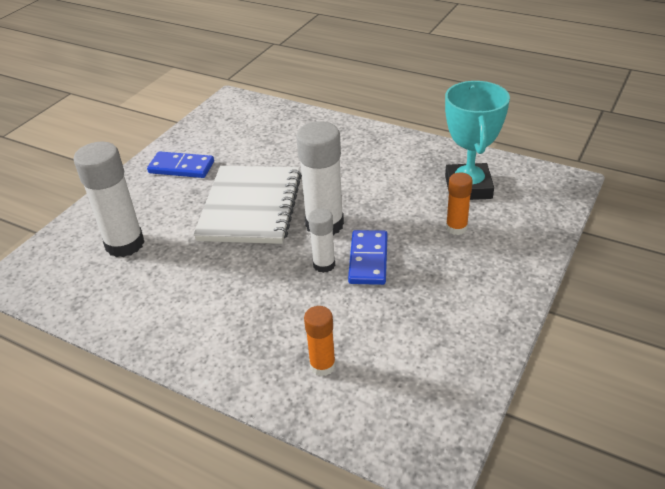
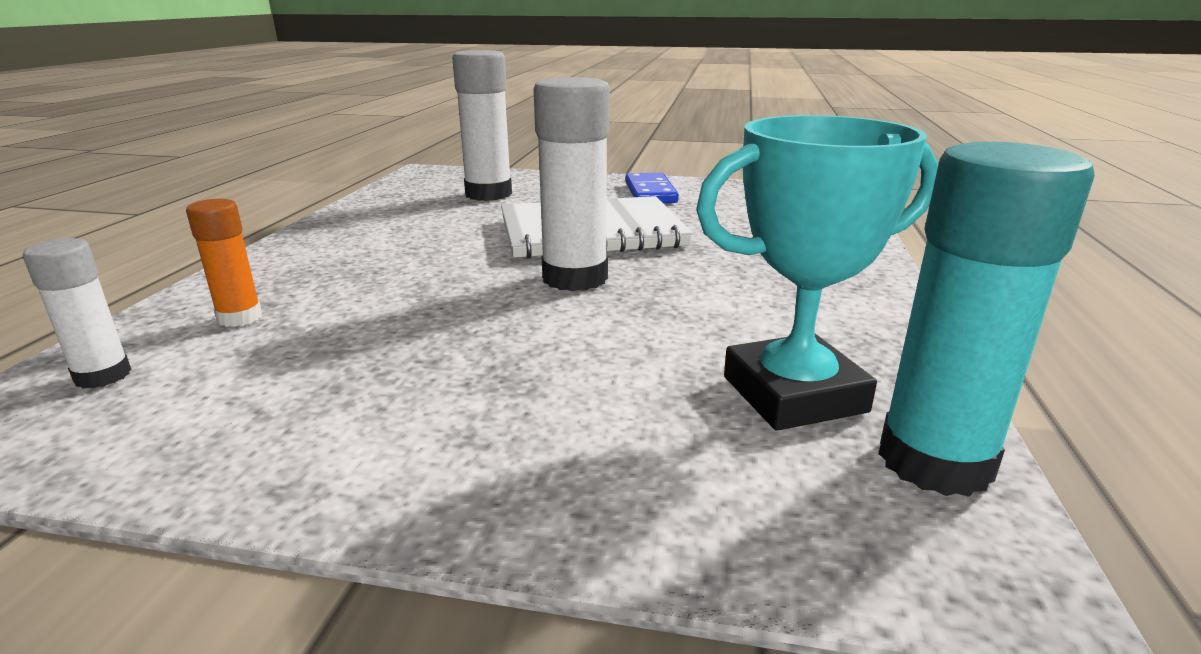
camera: 70 degrees right, 15 degrees down
white glue stick [308,208,335,273] -> white glue stick moved to [23,238,132,389]
blue domino [348,230,388,285] -> none
orange glue stick [446,172,473,235] -> none
none -> turquoise glue stick [878,142,1095,497]

